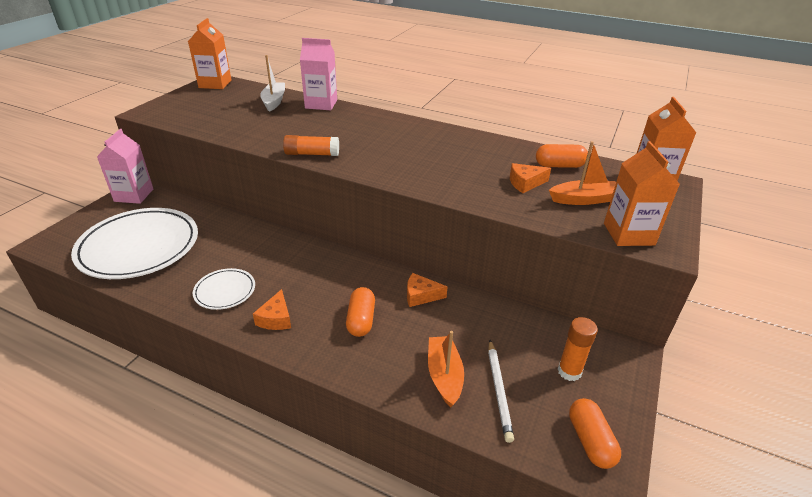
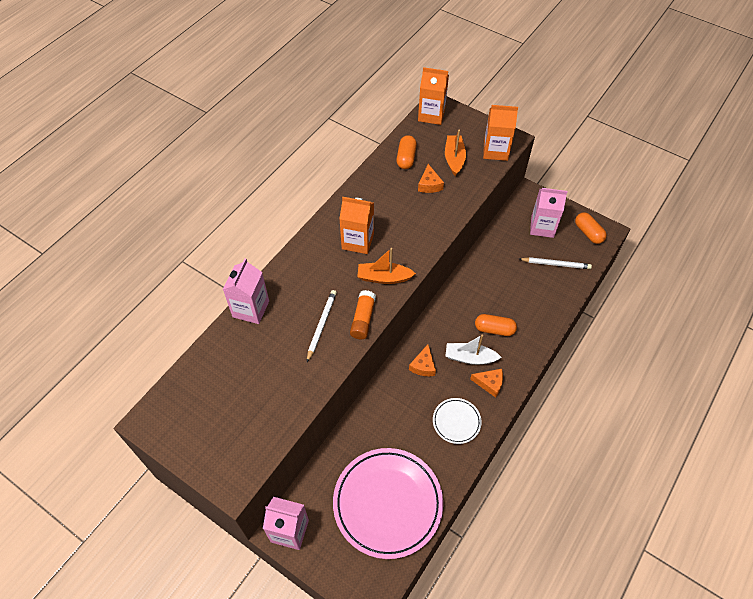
camera: 80 degrees left, 20 degrees up
white plate [71,208,198,279] -> pink plate [333,448,443,559]
orange carton [188,18,231,89] -> orange carton moved to [339,197,374,254]
white boat [260,55,285,112] -> white boat moved to [445,335,502,365]
orange cheese [407,273,448,307] -> orange cheese moved to [409,344,436,376]
orange boat [428,331,464,407] -> orange boat moved to [357,248,416,284]
orange glue stick [557,317,598,381] -> pink carton [530,188,568,238]
orange capsule [569,398,621,469] -> orange capsule turned 60 degrees clockwise [575,212,607,244]
none -> white pencil [307,290,337,362]

